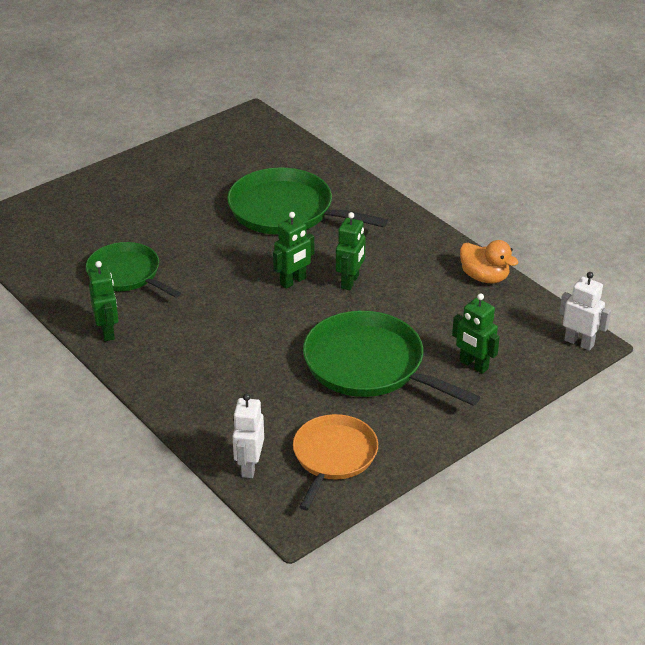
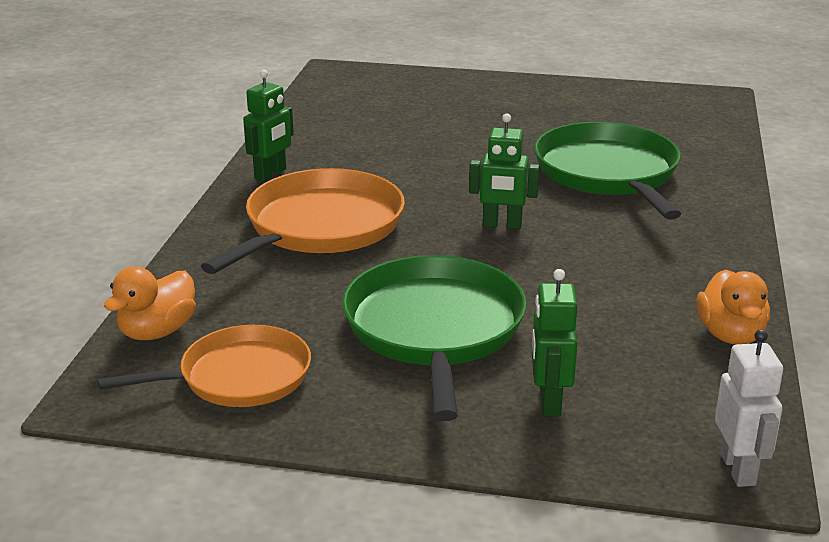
camera: 50 degrees right, 10 degrees down
green pan [86,242,181,298] -> none
white robot [232,393,264,478] -> orange duck [104,266,196,340]
green robot [336,212,366,290] -> none
none -> orange pan [201,168,405,274]

